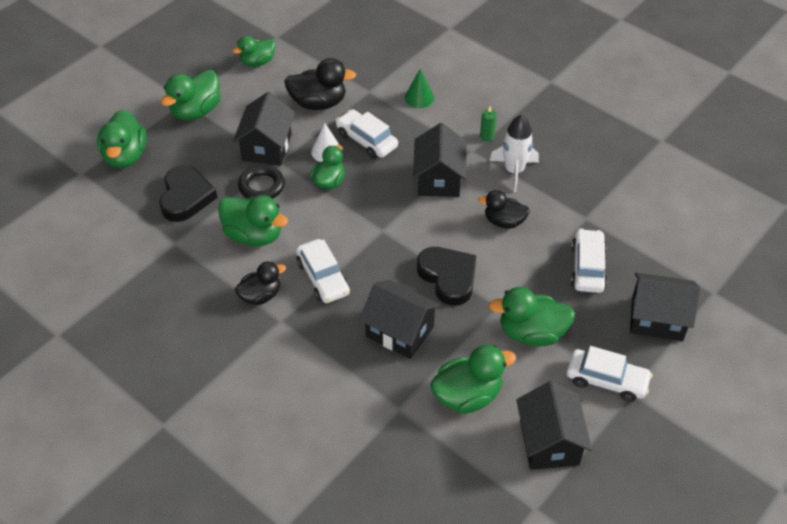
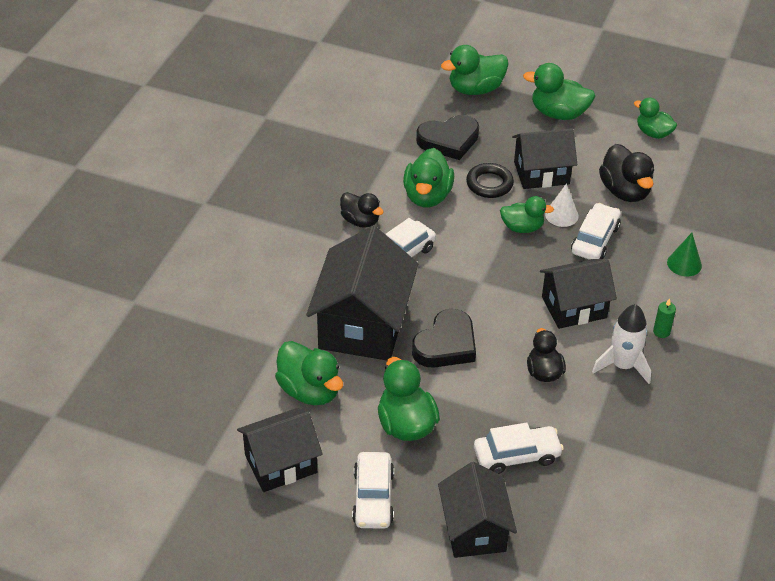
camera: 70 degrees right, 5 degrees down
black house [359,280,441,359] -> black house [306,226,418,360], size x1.57

